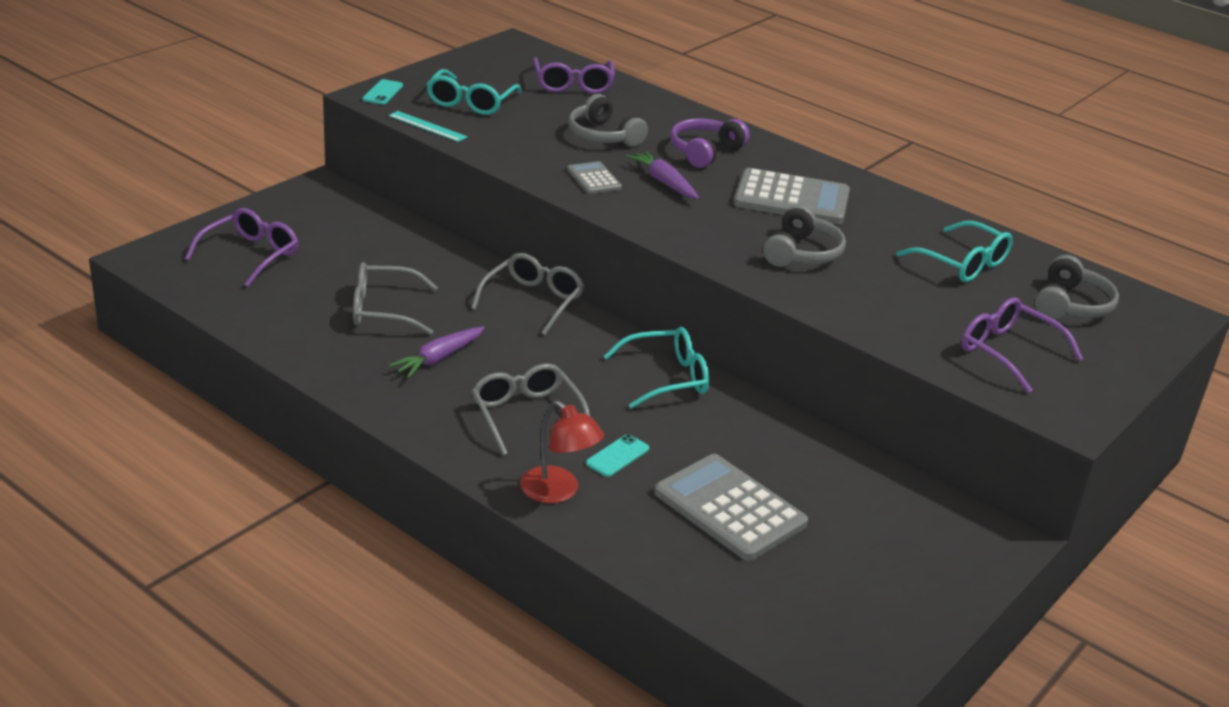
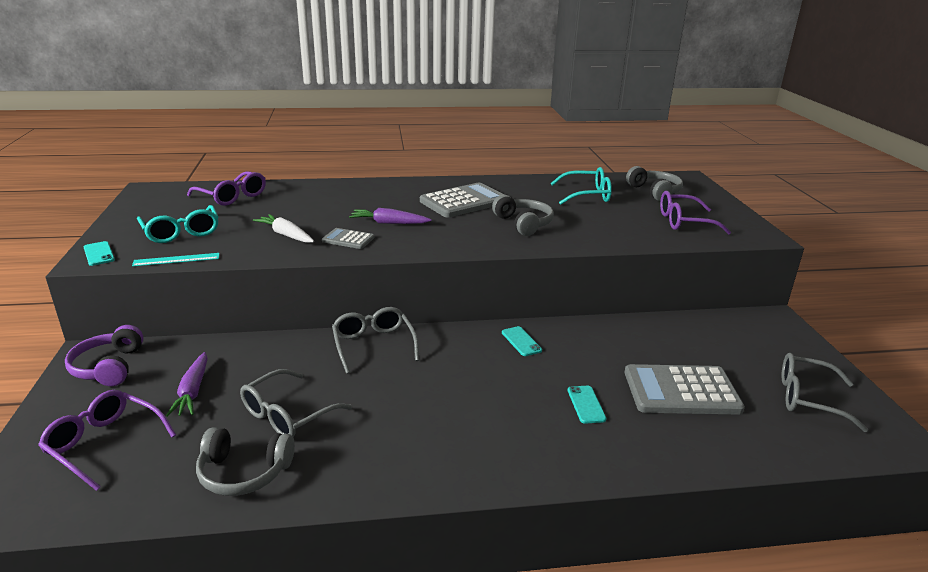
camera: 45 degrees left, 5 degrees down
purple glasses [185,208,298,287] -> purple glasses turned 45 degrees counterclockwise [38,390,176,491]
purple carrot [389,326,485,378] -> purple carrot moved to [166,352,208,417]
grey glasses [472,363,590,456] -> grey glasses moved to [782,353,868,432]
red lamp [520,401,604,503] -> none
grey headphones [568,94,648,147] -> grey headphones moved to [196,427,295,496]
turquoise glasses [604,327,709,409] -> turquoise phone [502,326,542,356]
purple headphones [670,118,749,168] -> purple headphones moved to [65,325,144,386]
none -> white carrot [253,214,314,243]

